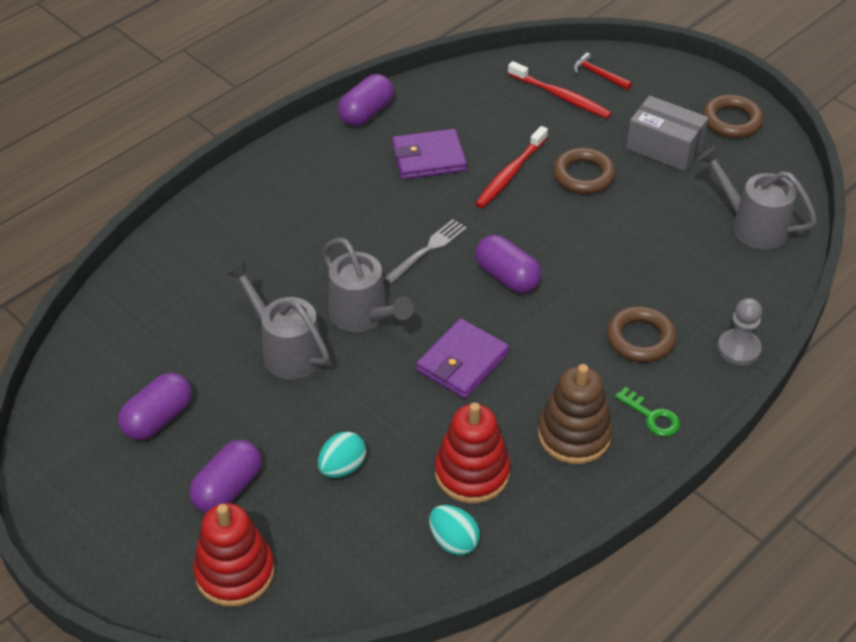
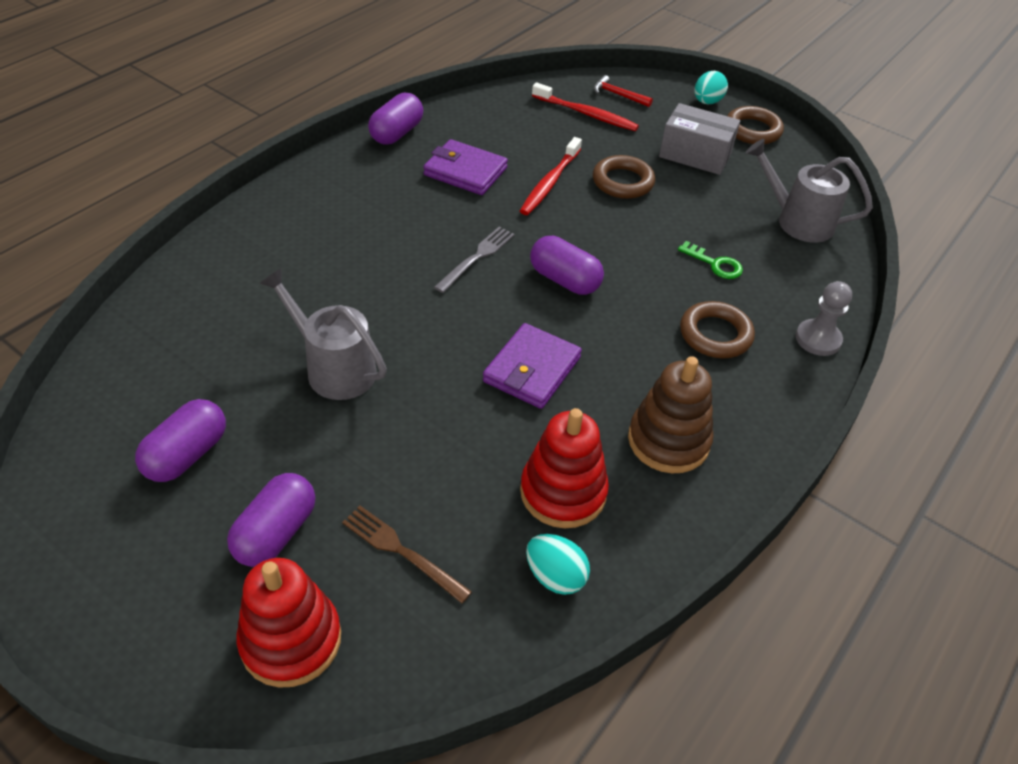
camera: 10 degrees left, 0 degrees up
turquoise egg [318,432,366,478] -> turquoise egg moved to [695,71,728,104]
grey watering can [322,238,414,332] -> none
purple wallet [392,129,467,180] -> purple wallet turned 45 degrees clockwise [423,139,508,195]
green key [615,387,680,436] -> green key moved to [678,241,743,279]
none -> brown fork [342,506,472,603]

